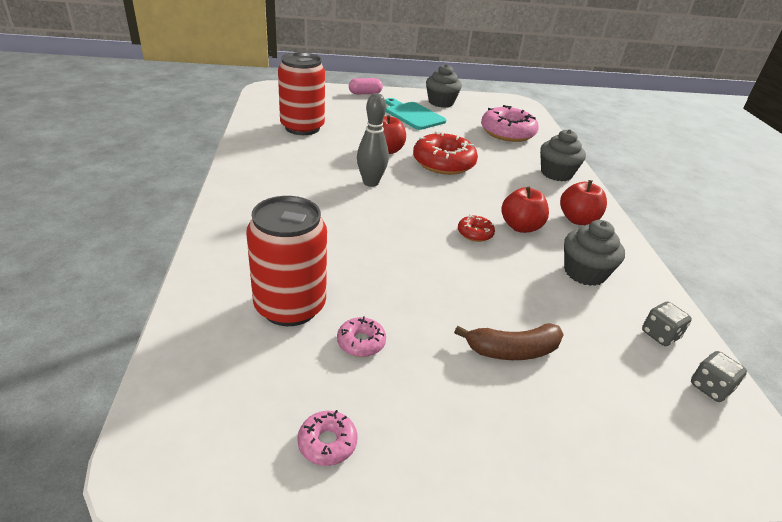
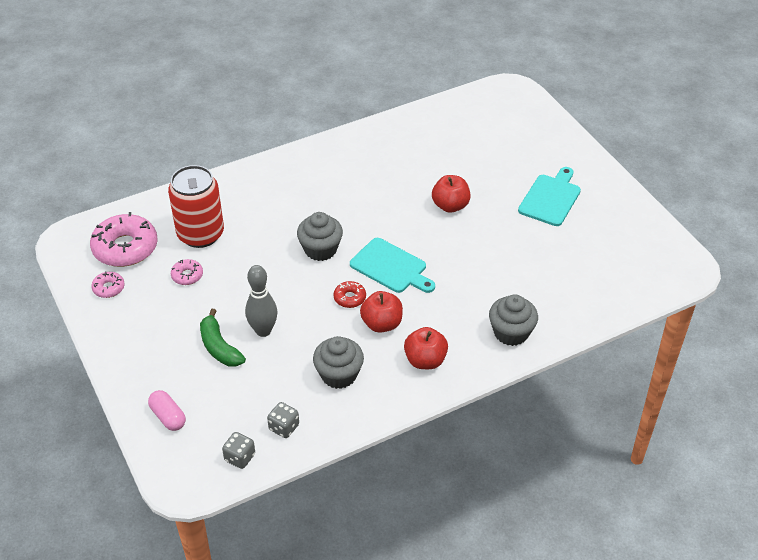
camera: 70 degrees right, 10 degrees up
red can [278,52,325,135] -> none
pink capsule [349,78,383,94] -> pink capsule moved to [148,390,186,431]
grey bowling pin [357,93,389,187] -> grey bowling pin moved to [245,265,277,337]
red donut [413,131,478,175] -> none
grey cupcake [426,64,462,108] -> grey cupcake moved to [297,212,343,261]
brown banana [454,323,564,360] -> green banana [200,309,246,367]
pink donut [481,105,539,142] -> pink donut moved to [90,212,158,267]
none -> turquoise cutting board [350,238,435,293]

